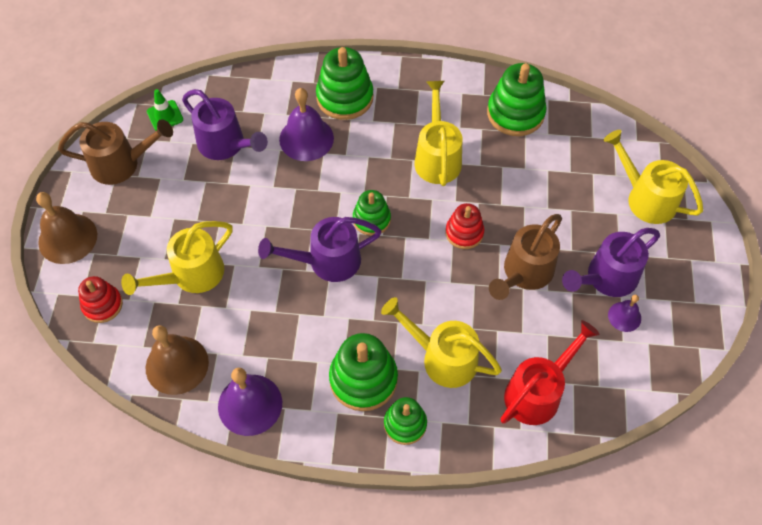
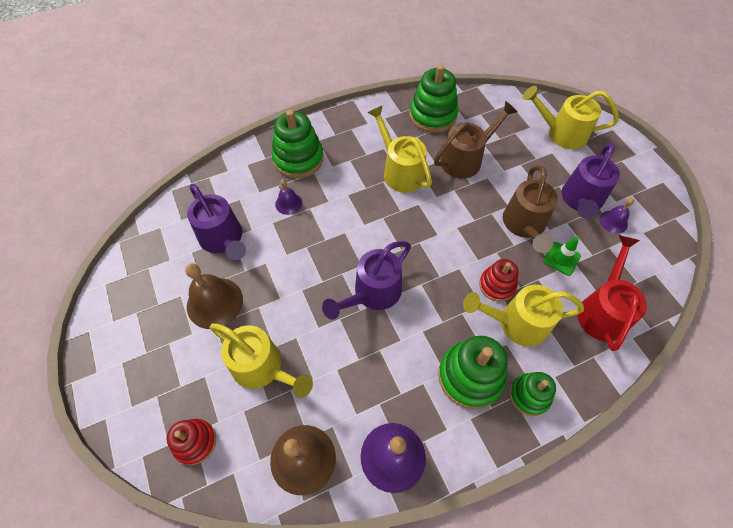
camera: 30 degrees left, 0 degrees up
brown bell [36,192,97,264] -> brown bell moved to [185,263,243,329]
brown watering can [58,119,173,185] -> brown watering can moved to [434,101,518,179]
yellow watering can [121,221,233,295] -> yellow watering can turned 75 degrees counterclockwise [210,323,313,398]
green traffic cone [147,89,183,131] -> green traffic cone moved to [543,237,581,276]
purple watering can [182,89,268,160] -> purple watering can turned 45 degrees clockwise [187,184,246,260]
purple bell [279,88,334,161] -> purple bell [275,179,302,215], size x0.54
green stacking toy [353,190,391,236] -> none
red stacking toy [445,203,485,249] -> red stacking toy moved to [479,259,518,302]

